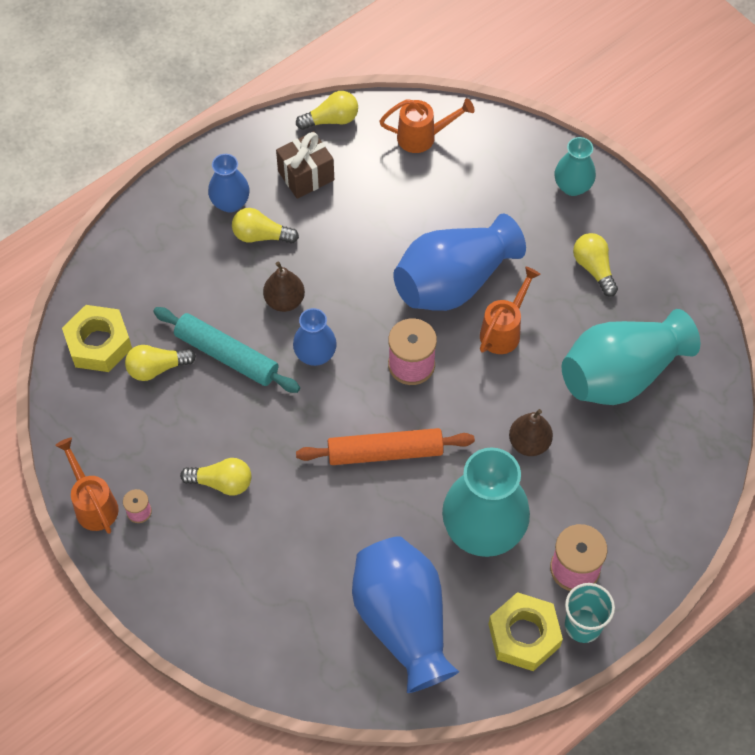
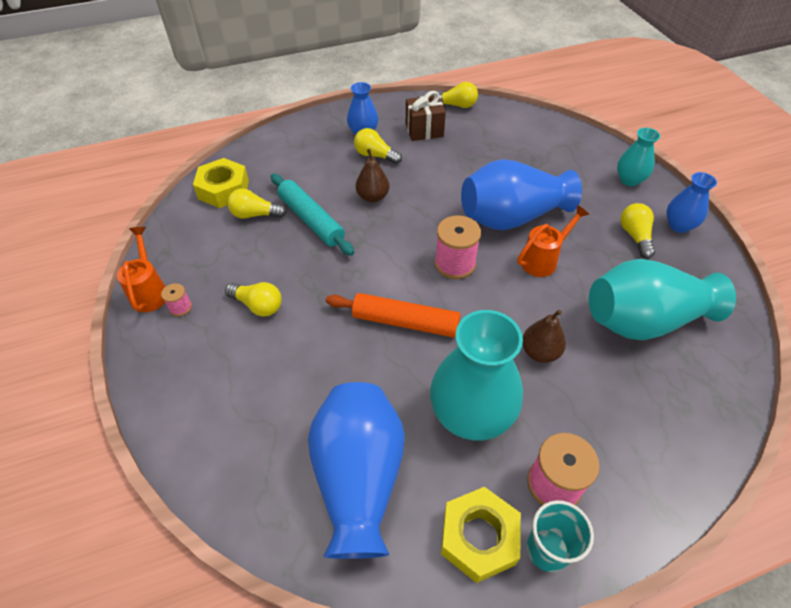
camera: 20 degrees right, 10 degrees down
blue vase [293,308,337,366] -> blue vase moved to [666,172,717,233]
orange watering can [379,98,475,153] -> none

